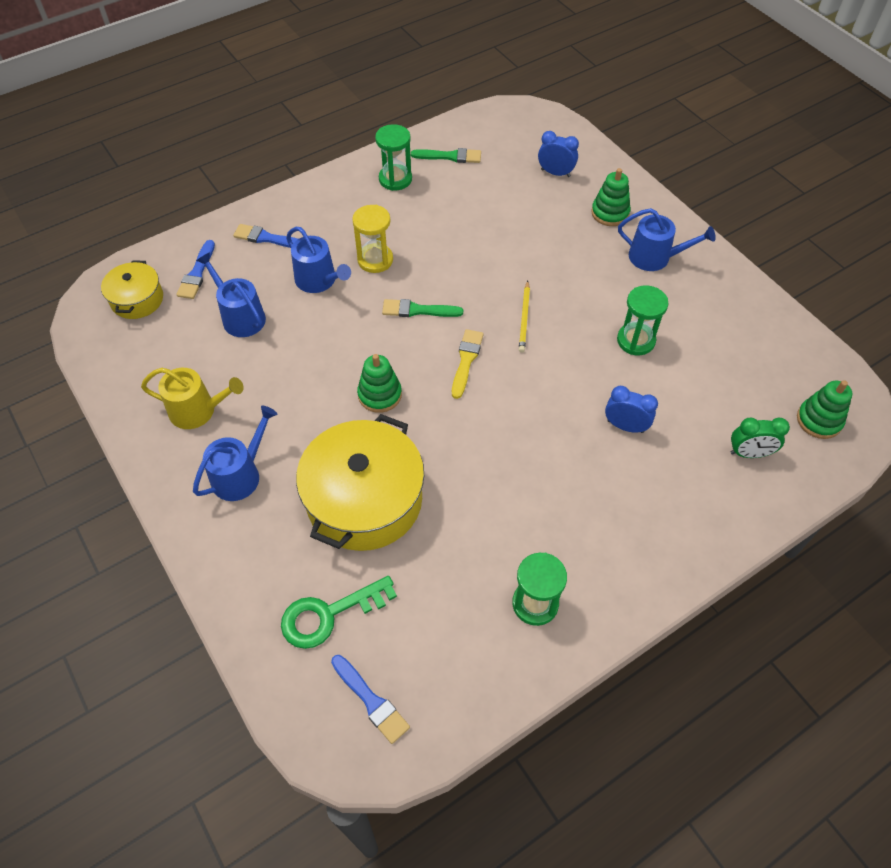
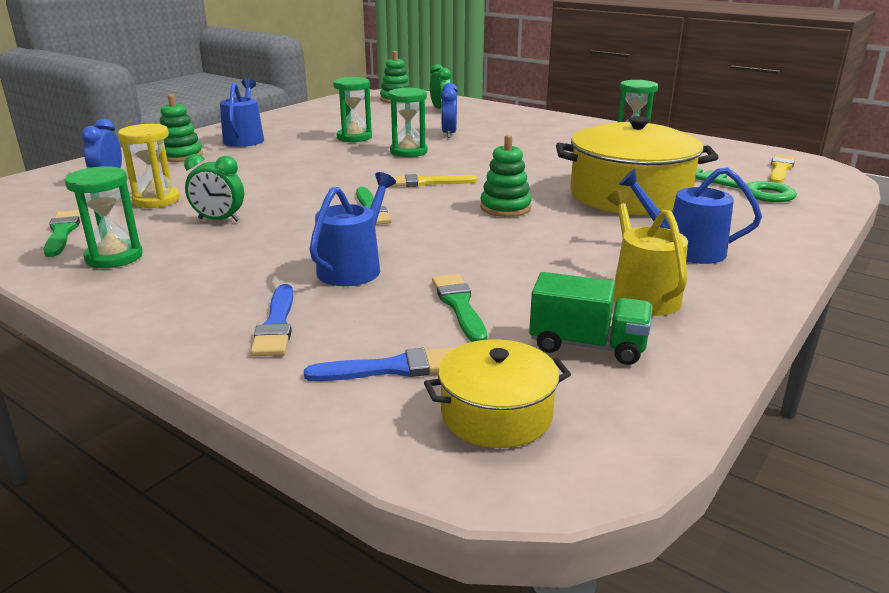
camera: 110 degrees left, 30 degrees down
blue watering can [196,252,266,337] -> green brush [432,274,487,342]
blue brush [331,655,410,744] -> yellow brush [770,154,795,183]
yellow hourglass [352,205,393,273] -> yellow hourglass moved to [118,124,180,208]
yellow pencil [519,281,530,353] -> none
none -> green clock [184,154,244,222]
none -> green hourglass [388,87,428,157]
none -> green truck [529,272,652,365]

